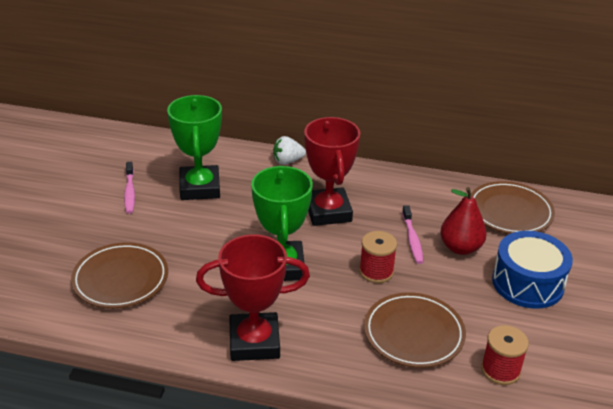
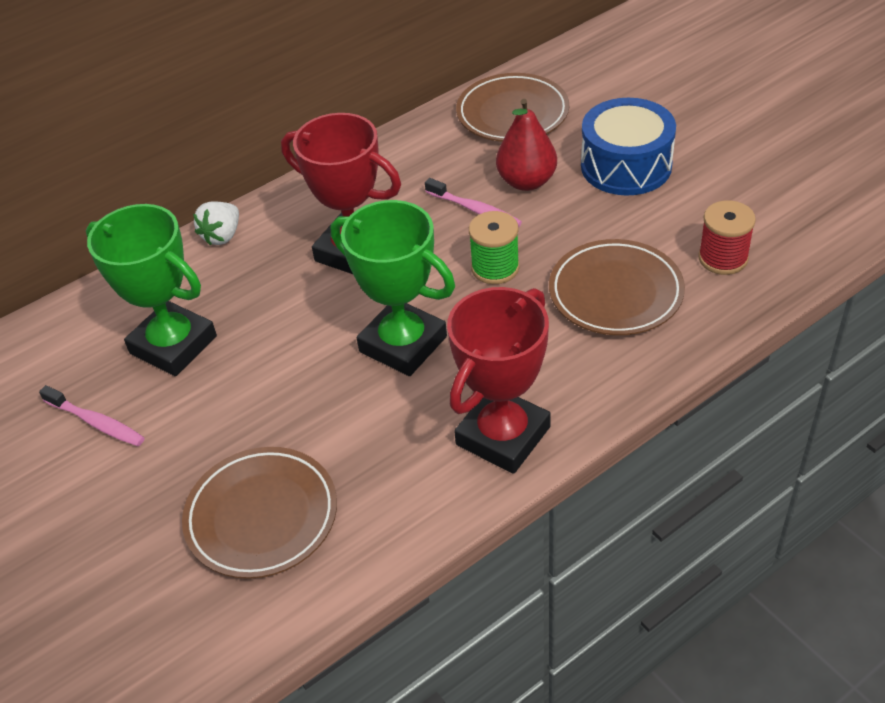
camera: 45 degrees left, 10 degrees up
red spool [359,231,397,283] -> green spool [469,211,519,284]

